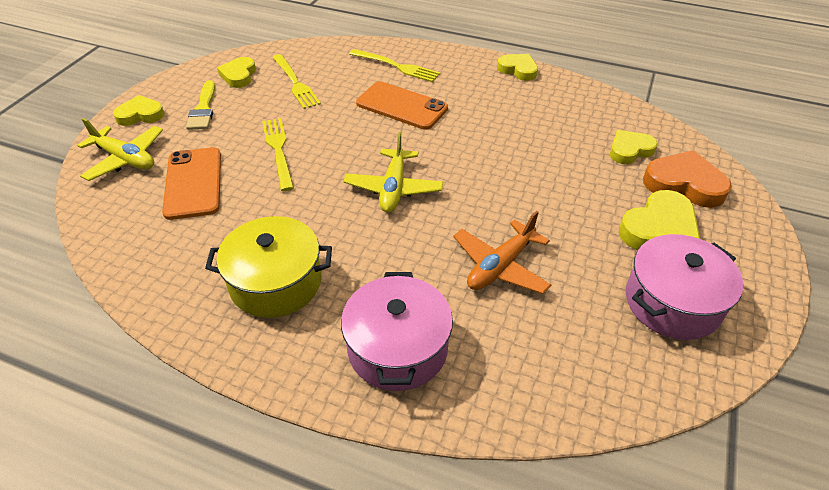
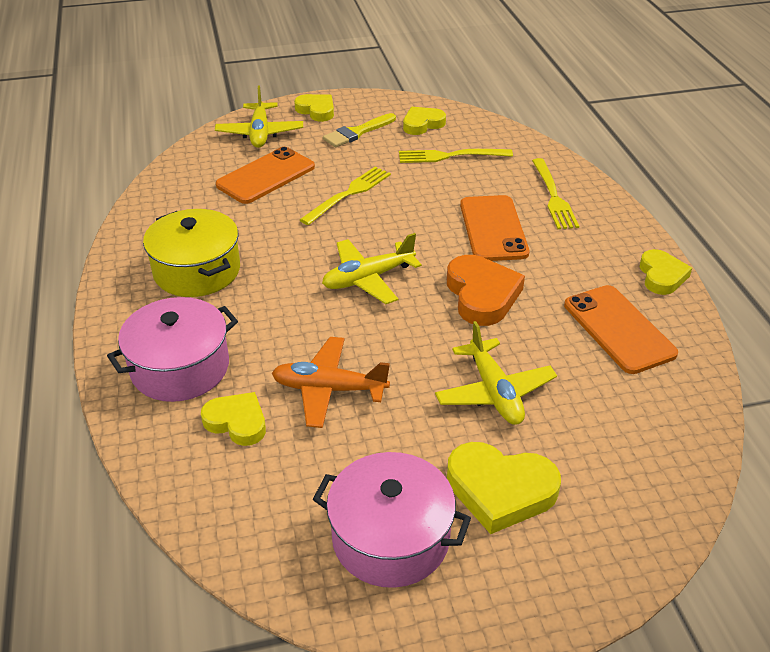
camera: 55 degrees right, 5 degrees down
yellow fork [272,54,321,109] -> yellow fork turned 60 degrees clockwise [399,149,513,163]
yellow heart [610,130,658,164] -> yellow heart moved to [201,392,266,446]
orange heart [643,150,732,208] -> orange heart moved to [447,255,525,326]
none -> yellow plane [435,321,557,425]
none -> orange phone [564,285,678,374]

